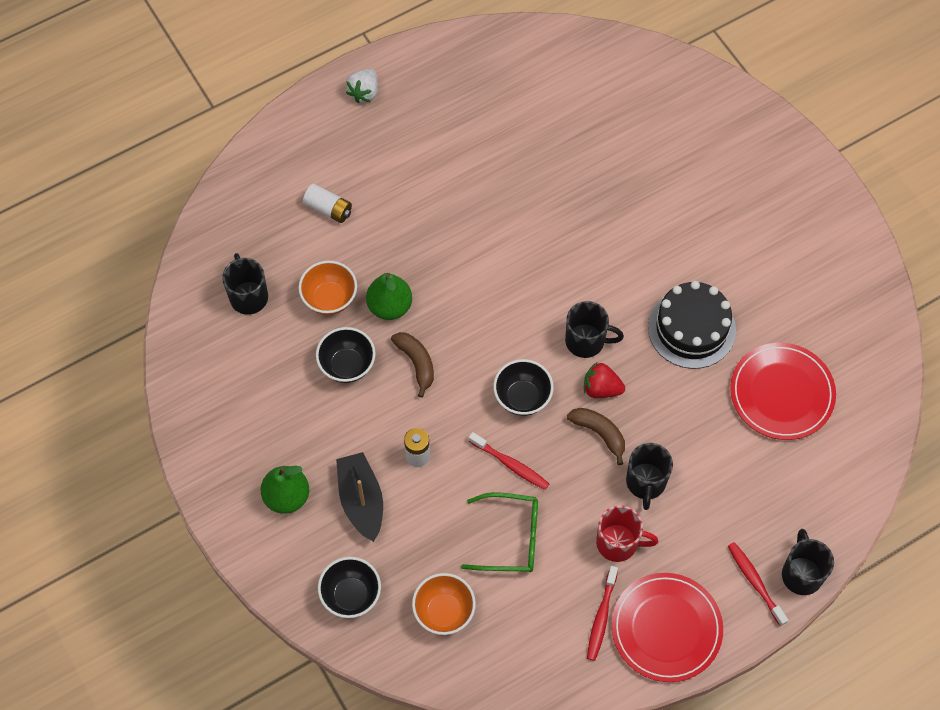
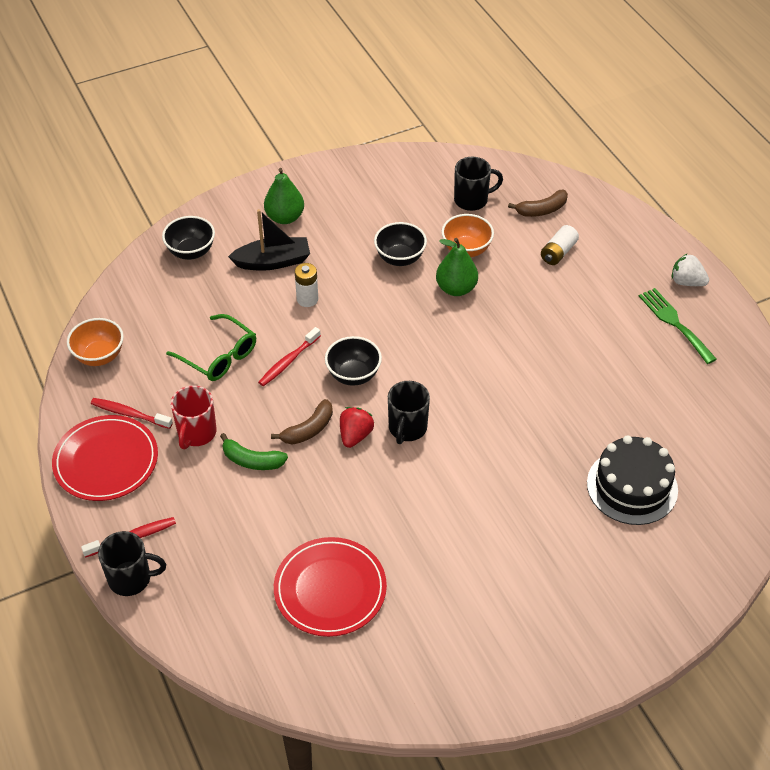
camera: 95 degrees right, 15 degrees down
brown banana [391,332,434,398] -> brown banana moved to [508,190,568,217]
orange bowl [412,573,476,635] -> orange bowl moved to [67,318,124,366]
green glasses [461,492,538,572] -> green glasses turned 60 degrees counterclockwise [166,314,256,381]
black mug [626,443,673,510] -> green banana [220,433,288,470]
black cake [648,281,736,369] -> black cake moved to [587,435,678,525]
none -> green fork [639,288,717,364]

